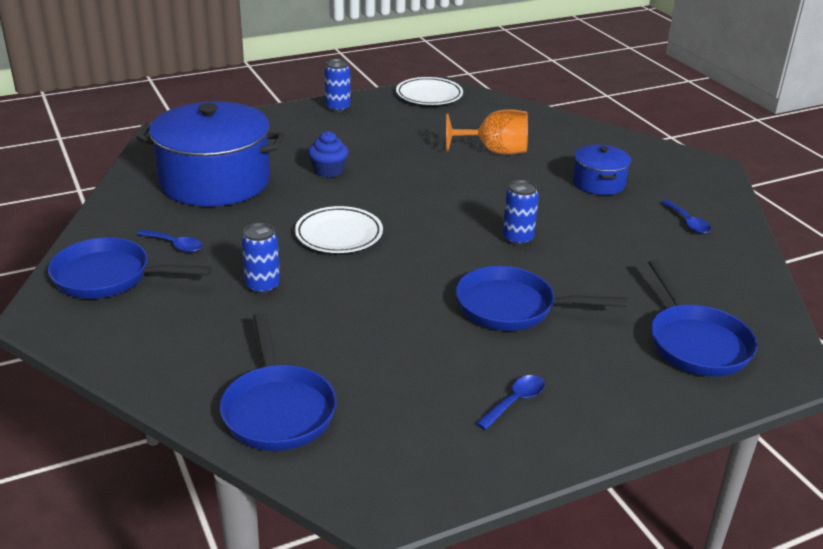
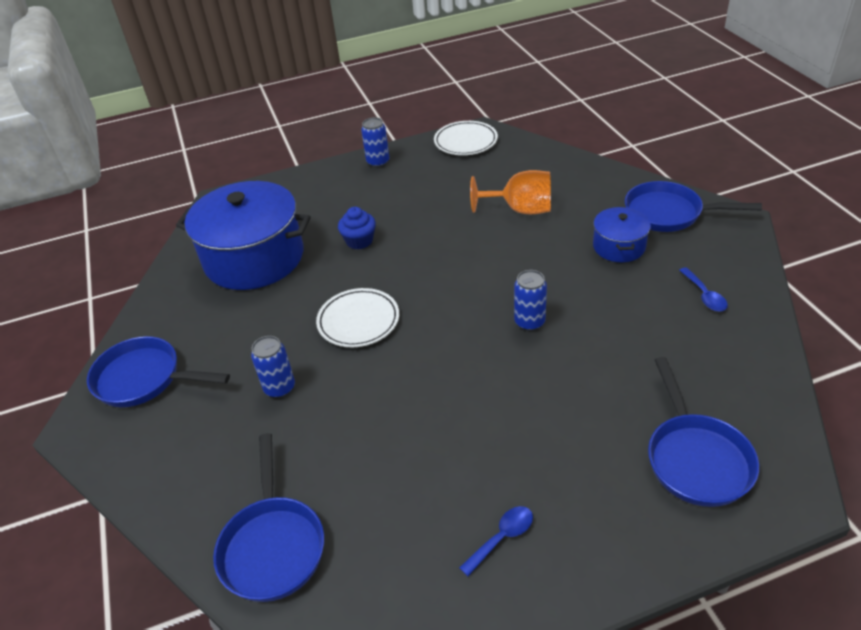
camera: 10 degrees right, 10 degrees up
blue spoon [137,229,203,252] -> none
blue pan [456,266,627,331] -> blue pan moved to [625,181,762,232]

